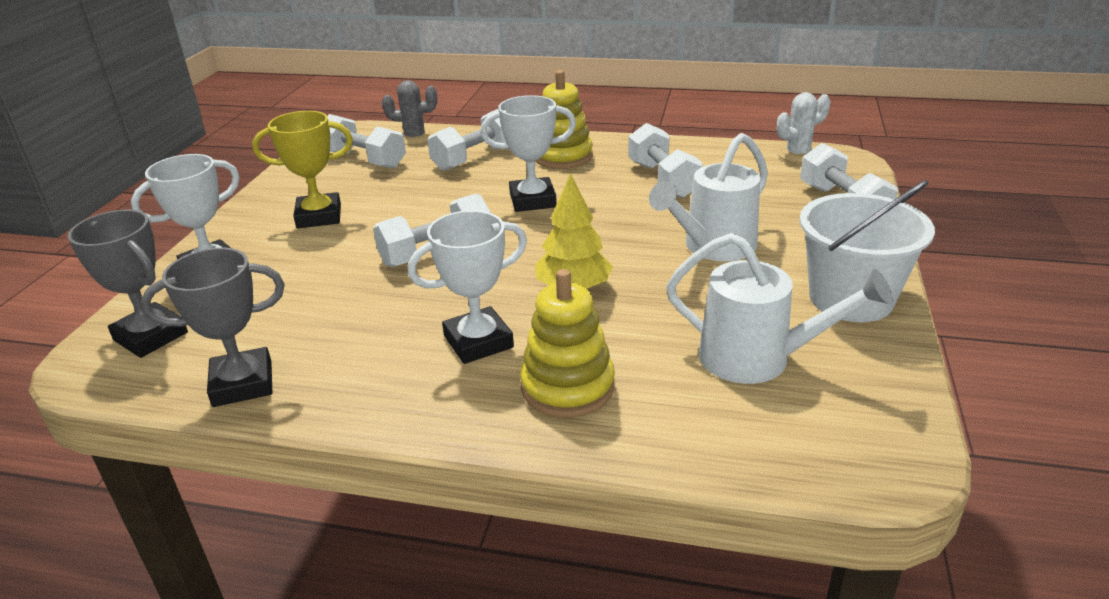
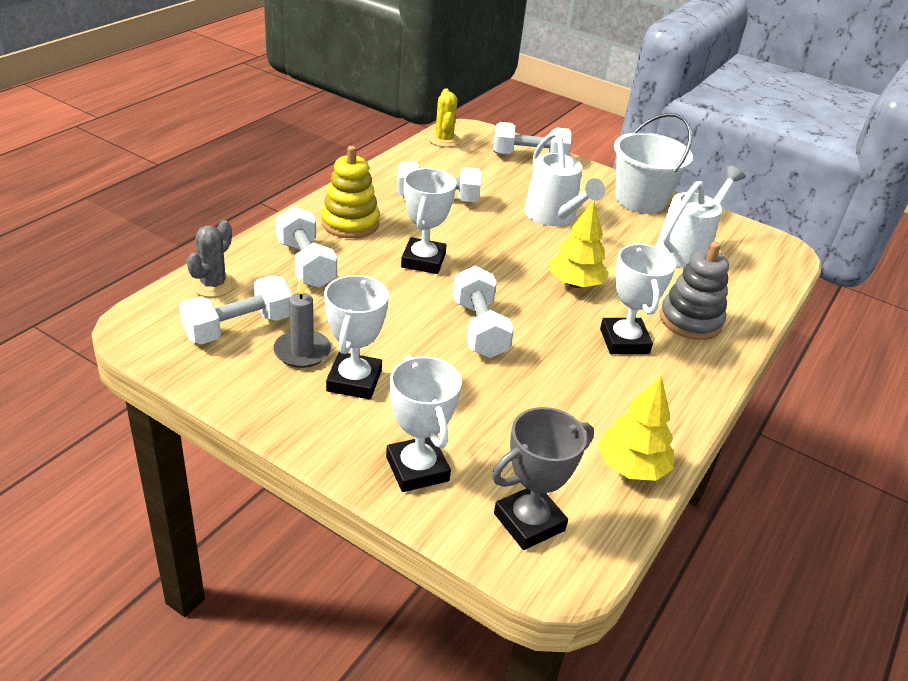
camera: 75 degrees left, 5 degrees up
grey trophy [141,248,285,407] -> yellow tree [598,376,674,481]
yellow trophy [252,111,353,228] -> white trophy [324,275,389,400]
yellow stacking toy [520,269,615,418] -> grey stacking toy [660,242,729,340]
white cactus [777,92,831,163] -> yellow cactus [428,88,460,147]
none -> grey candle [273,277,331,368]

